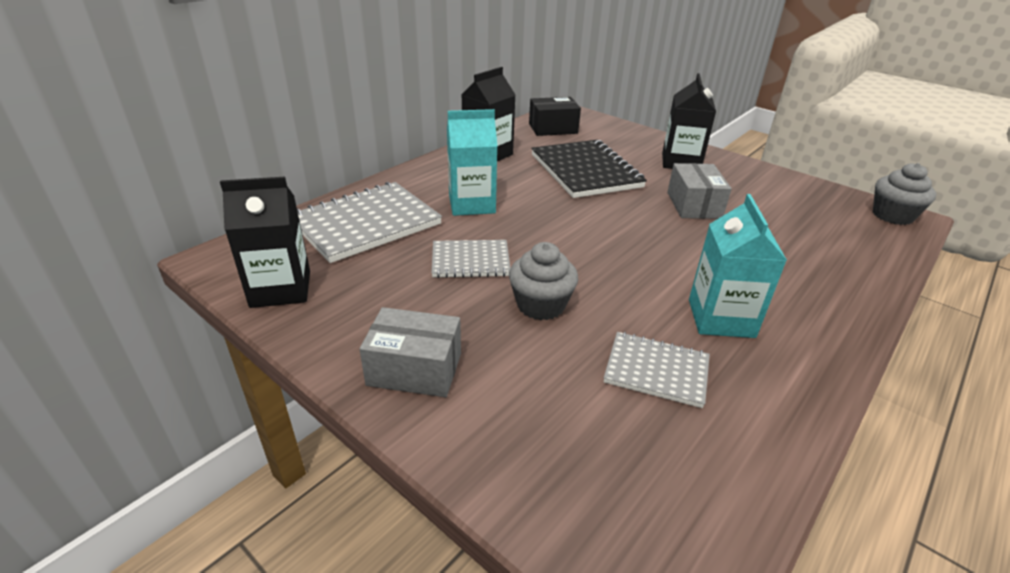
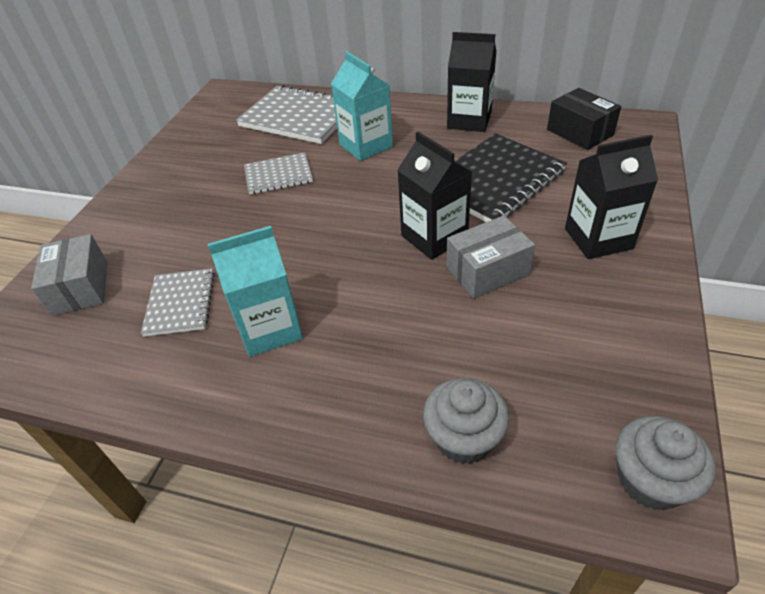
camera: 70 degrees right, 10 degrees up
black carton [220,177,310,308] -> black carton moved to [398,132,472,260]
grey box [359,307,461,397] -> grey box moved to [31,234,107,316]
grey notebook [431,240,510,278] -> grey notebook turned 75 degrees counterclockwise [244,152,313,195]
grey cupcake [509,242,578,320] -> grey cupcake moved to [423,378,509,464]

